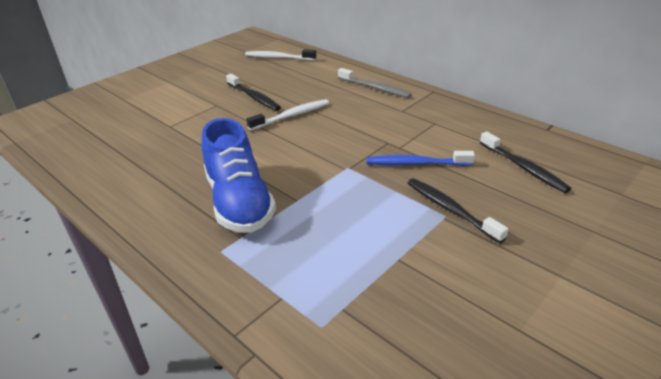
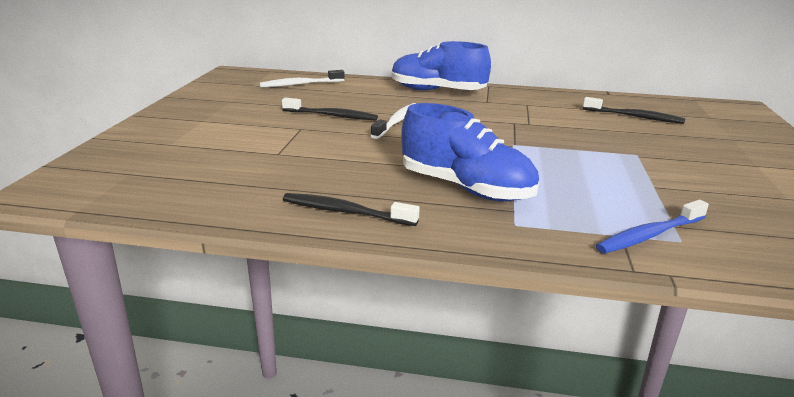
camera: 35 degrees left, 10 degrees down
grey toothbrush [338,68,412,98] -> blue shoe [392,41,491,90]
blue toothbrush [367,151,475,166] -> blue toothbrush moved to [596,200,709,253]
black toothbrush [408,178,508,243] -> black toothbrush moved to [283,193,420,226]

